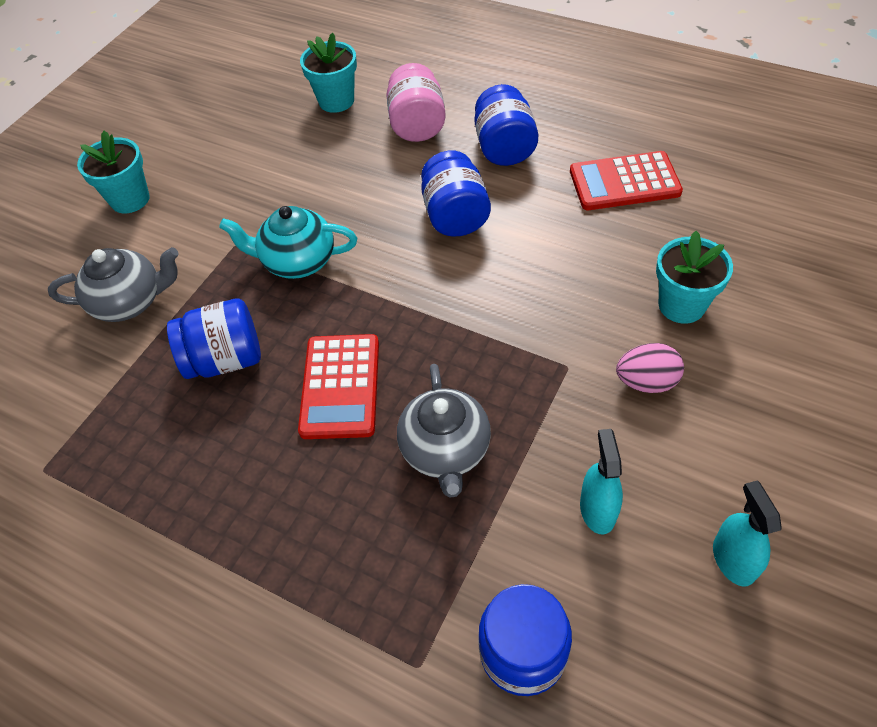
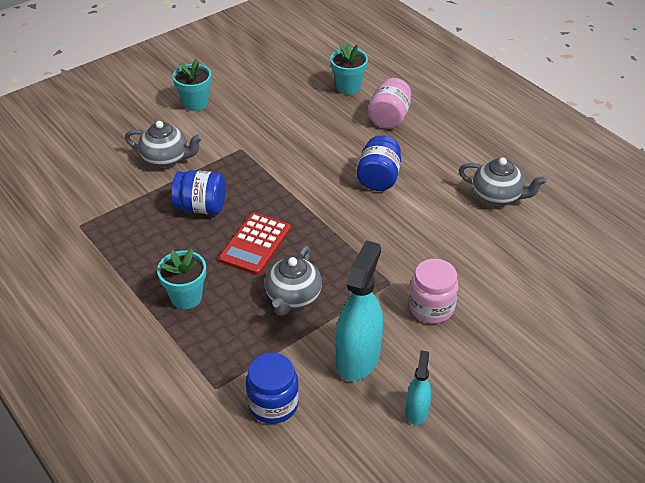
camera: 20 degrees right, 10 degrees down
turquoise teapot [219,206,357,279] -> none
blue jar [475,84,539,166] -> none
red calculator [570,151,683,210] -> grey teapot [459,157,547,205]
turquoise spray bottle [580,429,623,535] -> turquoise spray bottle [335,240,383,381], size x1.89
pink egg [616,343,684,393] -> pink jar [409,259,459,323]
turquoise flower pot [656,231,733,324] -> turquoise flower pot moved to [157,248,206,309]

